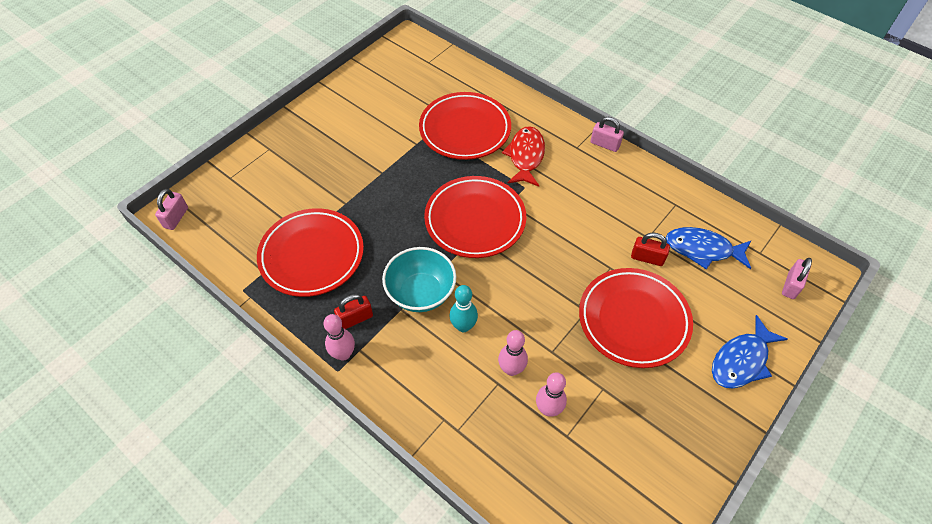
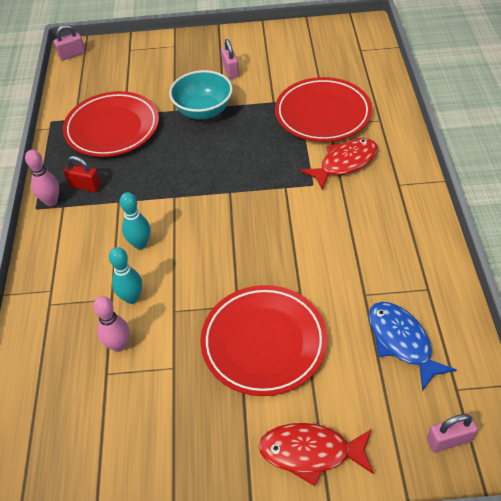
camera: 50 degrees right, 5 degrees down
turquoise bowl [382,247,456,312] -> turquoise bowl moved to [169,70,233,119]
red plate [424,176,526,258] -> none
pink bowling pin [498,330,528,376] -> turquoise bowling pin [109,247,142,304]
pink padlock [591,117,624,152] -> pink padlock moved to [221,39,239,79]
red padlock [631,233,670,266] -> none
blue fish [712,315,788,388] -> red fish [259,423,374,486]

